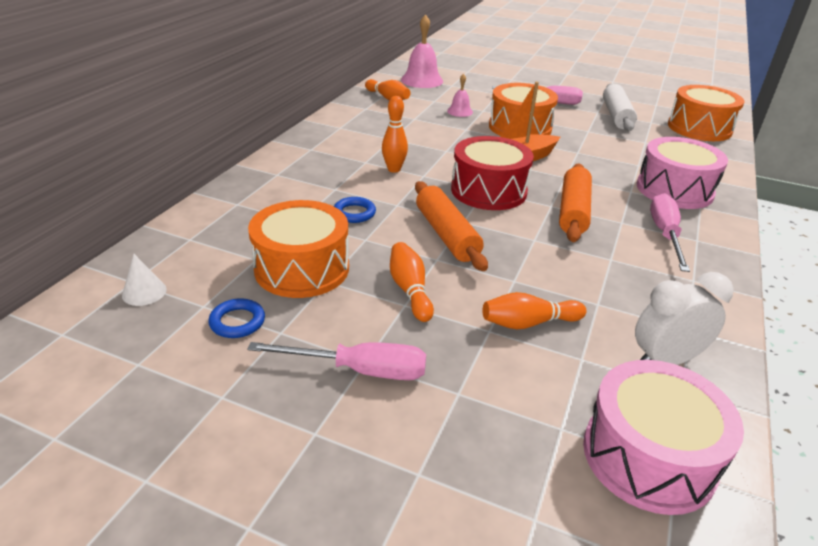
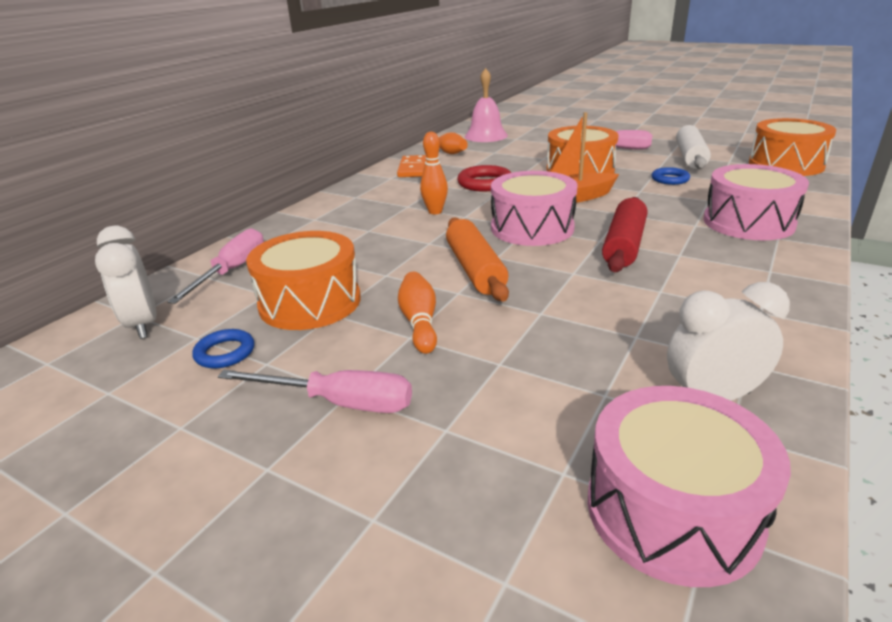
camera: 10 degrees right, 5 degrees down
white cone [122,254,167,306] -> white clock [95,226,157,339]
blue ring [334,197,376,223] -> blue ring moved to [652,167,690,185]
pink bell [447,74,473,117] -> none
red drum [451,136,534,210] -> pink drum [491,171,577,246]
orange bowling pin [482,292,586,329] -> none
orange rolling pin [559,164,592,242] -> red rolling pin [602,197,647,272]
pink screwdriver [650,193,690,272] -> pink screwdriver moved to [167,228,264,304]
none -> orange domino [397,155,426,177]
none -> red ring [457,165,511,191]

